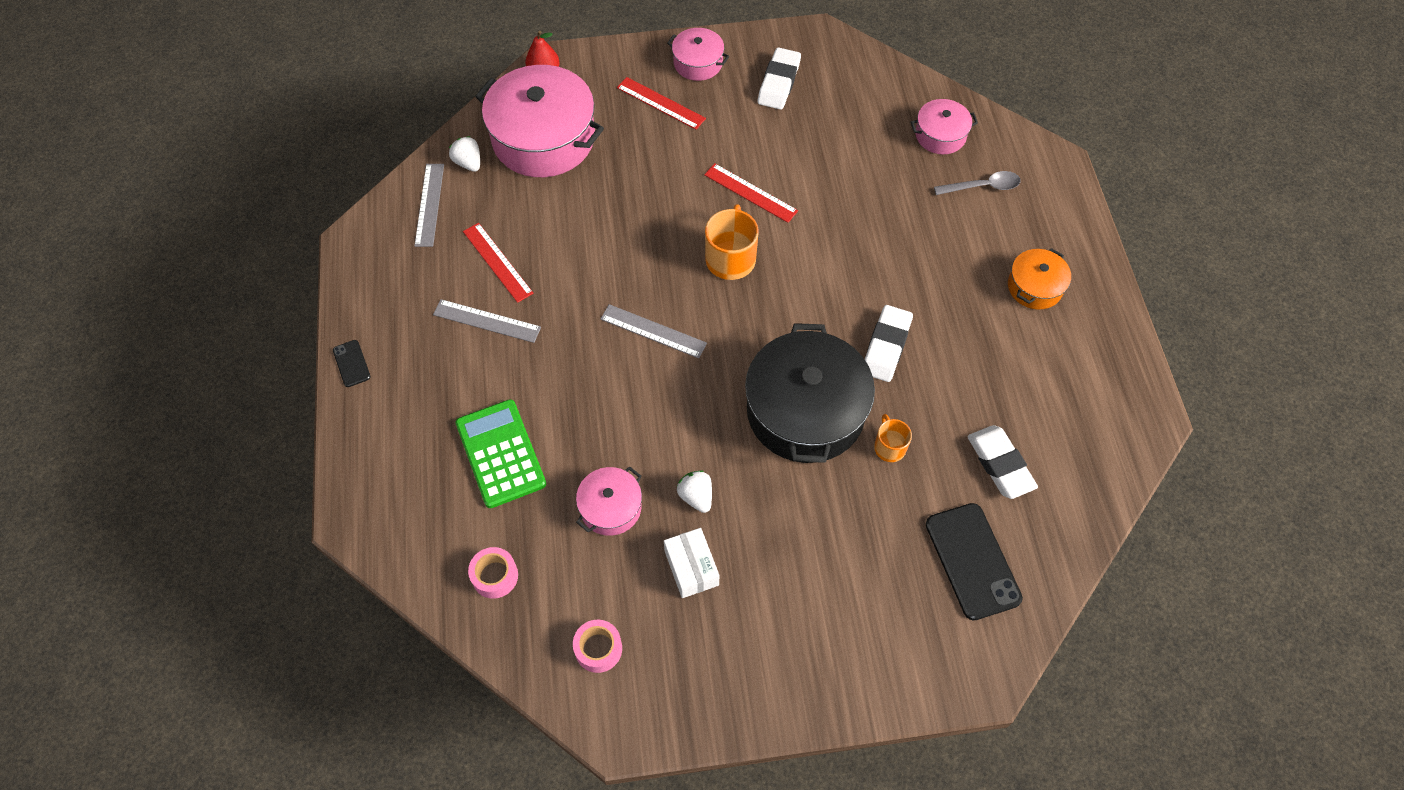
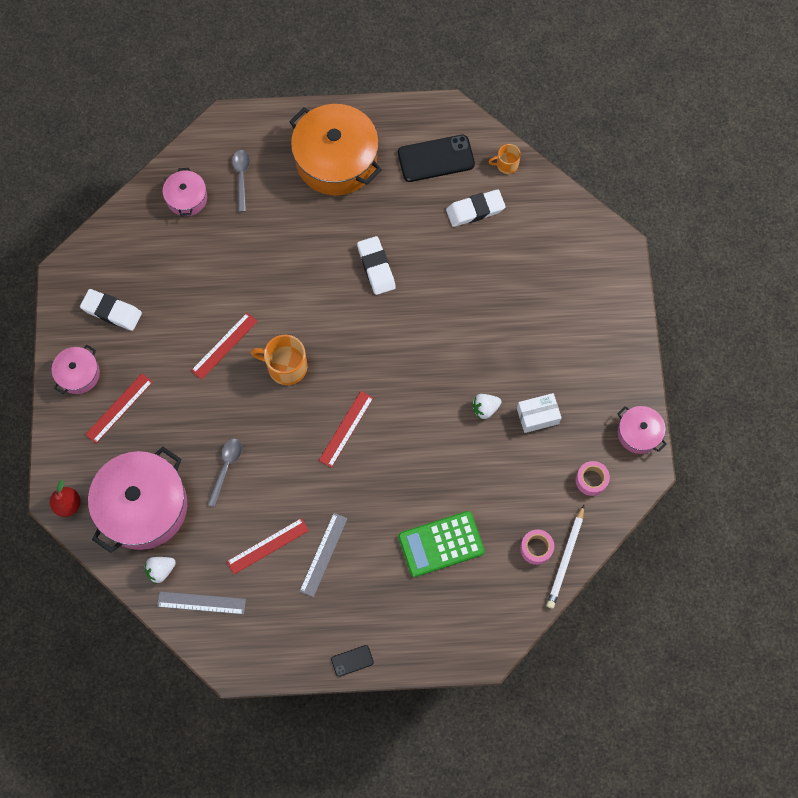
camera: 85 degrees left, 10 degrees up
pink pot [576,467,642,536] -> pink pot moved to [618,406,666,454]
grey ruler [601,304,707,358] -> red ruler [319,391,373,468]
black pot [745,323,875,463] -> none
white eraser [865,305,913,382] -> white eraser turned 45 degrees clockwise [357,236,396,295]
orange mug [874,414,912,462] -> orange mug moved to [488,144,521,174]
black phone [926,503,1023,620] -> black phone moved to [398,135,475,182]
orange pot [1008,248,1071,310] -> orange pot [289,104,382,196], size x2.01
none -> grey spoon [207,439,242,507]
none -> white pencil [547,505,584,608]

